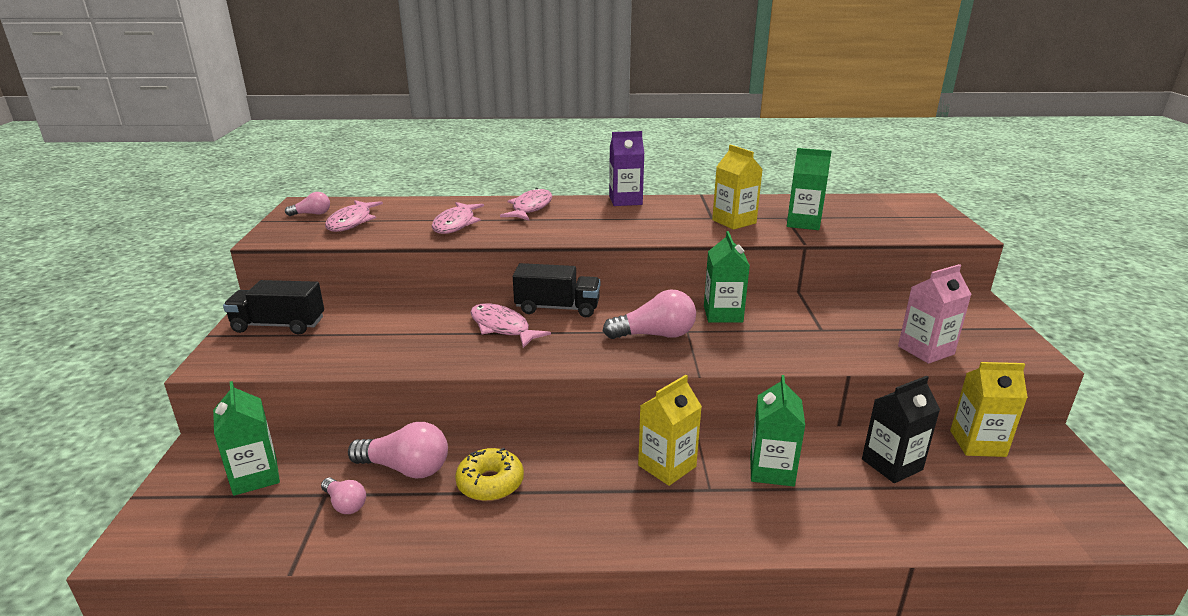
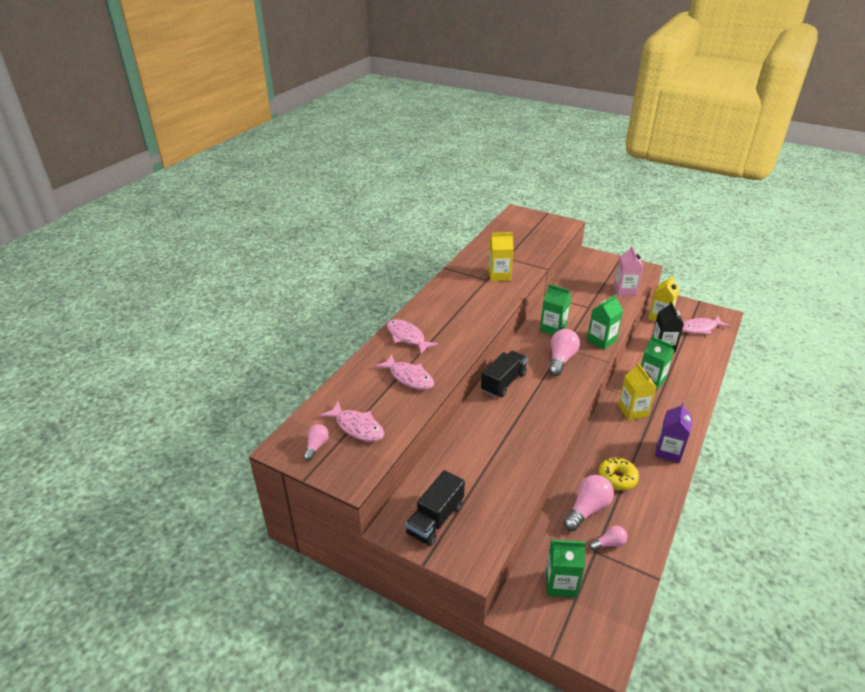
camera: 60 degrees left, 10 degrees up
pink fish [470,303,551,348] -> pink fish moved to [682,316,730,335]
purple carton [609,131,644,206] -> purple carton moved to [655,402,692,463]
green carton [787,148,832,230] -> green carton moved to [587,294,623,350]

